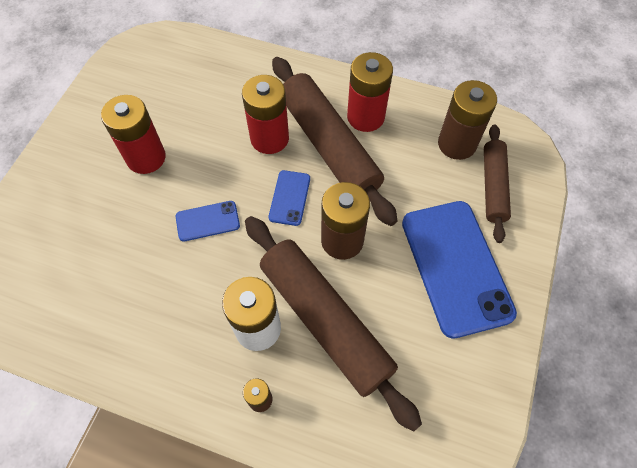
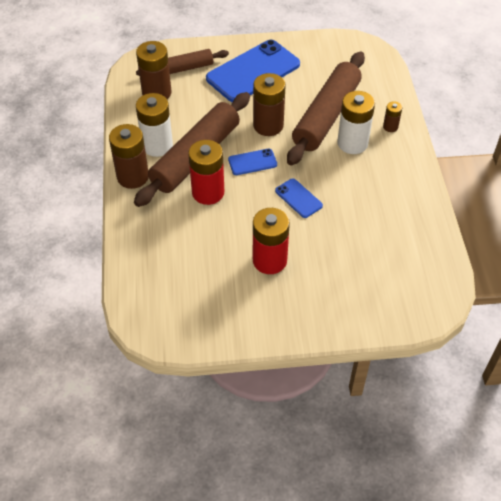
camera: 115 degrees left, 10 degrees down
red battery [347,52,393,132] -> white battery [136,93,173,157]
none -> brown battery [109,124,149,189]

